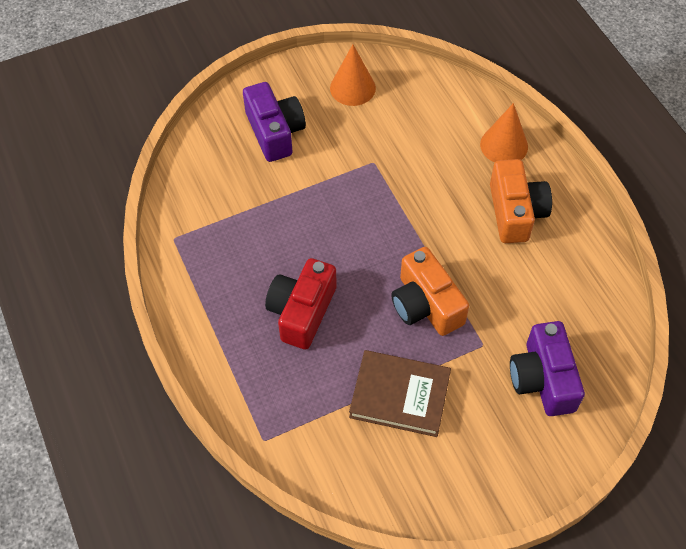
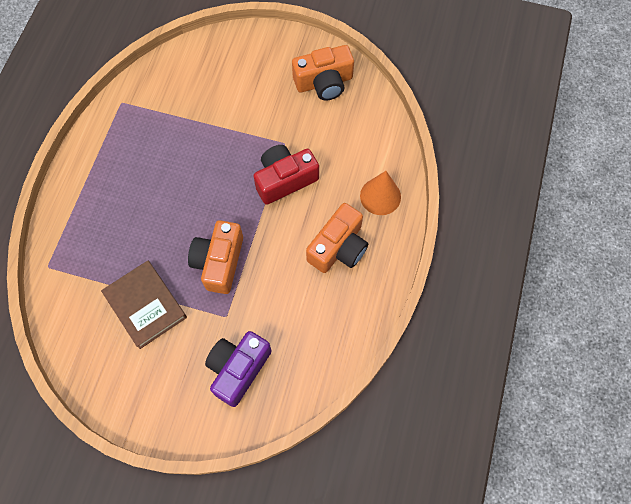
camera: 40 degrees right, 10 degrees up
purple camera [243,82,306,162] -> none
red camera [265,258,337,350] -> red camera moved to [253,145,319,205]
orange cone [330,45,376,106] -> orange camera [292,45,354,100]

